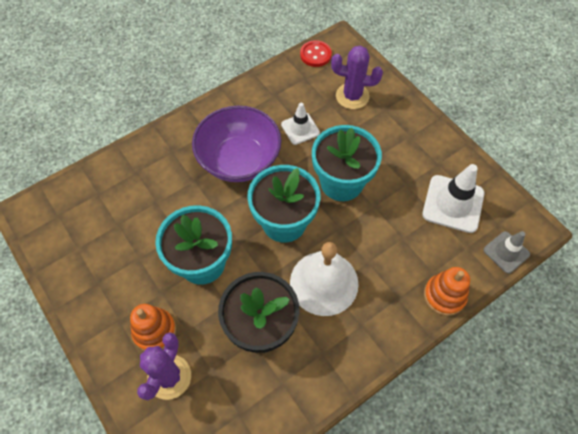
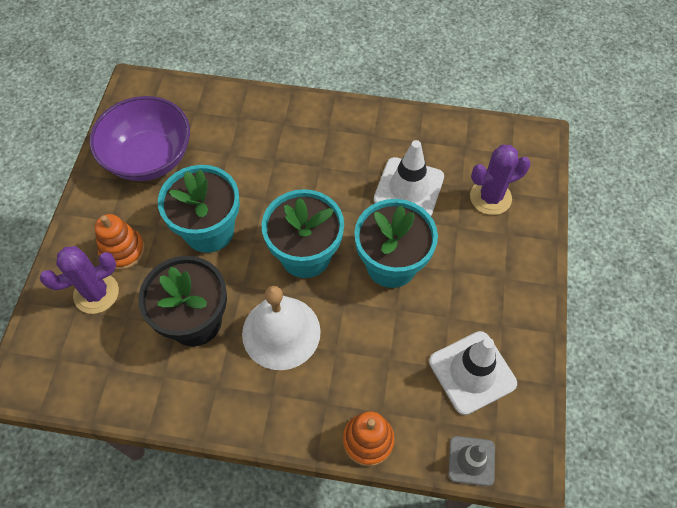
camera: 45 degrees right, 0 degrees up
purple bowl [192,106,282,182] -> purple bowl moved to [89,96,190,181]
white traffic cone [281,103,320,145] -> white traffic cone [374,140,444,216], size x1.62
red button [300,40,332,67] -> none
purple cactus [331,45,383,109] -> purple cactus turned 75 degrees counterclockwise [470,145,531,215]

